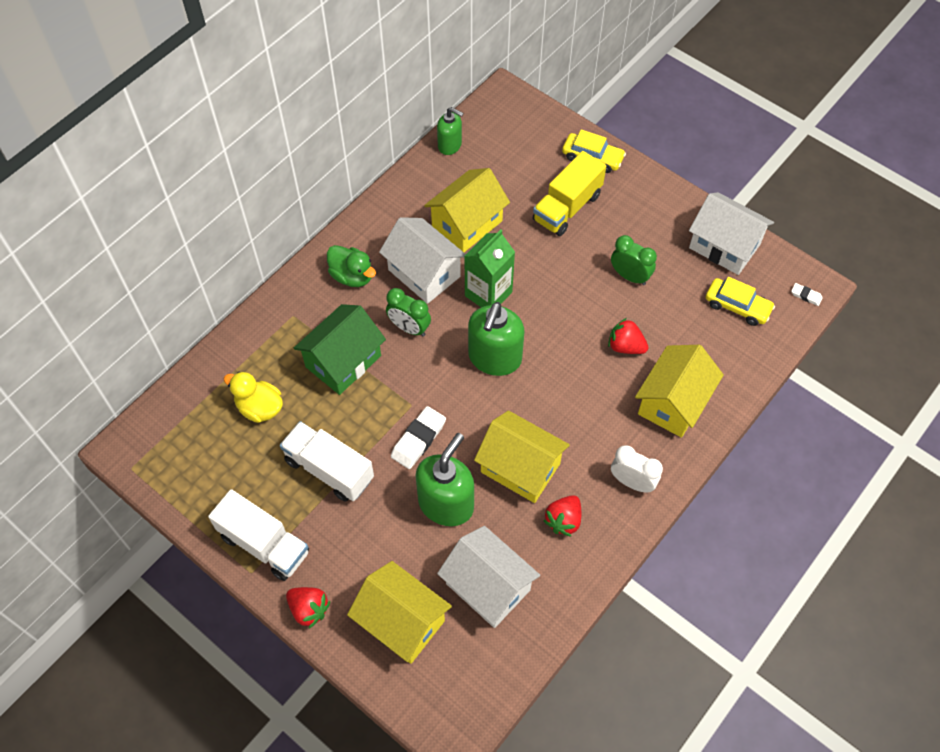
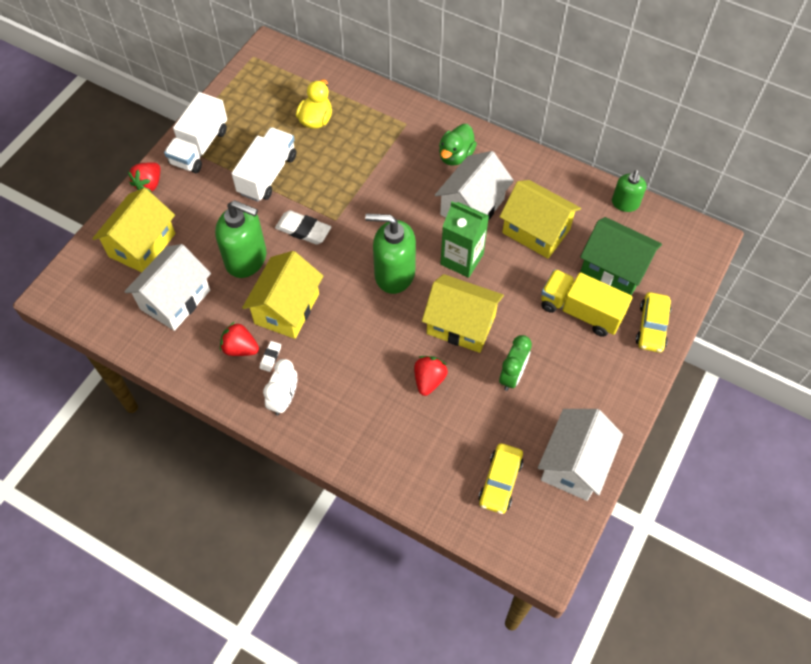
camera: 80 degrees right, 0 degrees up
green house [294,304,386,395] -> green house moved to [580,217,662,295]
green clock [386,288,431,337] -> none
yellow house [635,345,724,438] -> yellow house moved to [422,274,504,353]
white eraser [791,283,823,306] -> white eraser moved to [259,341,281,372]

